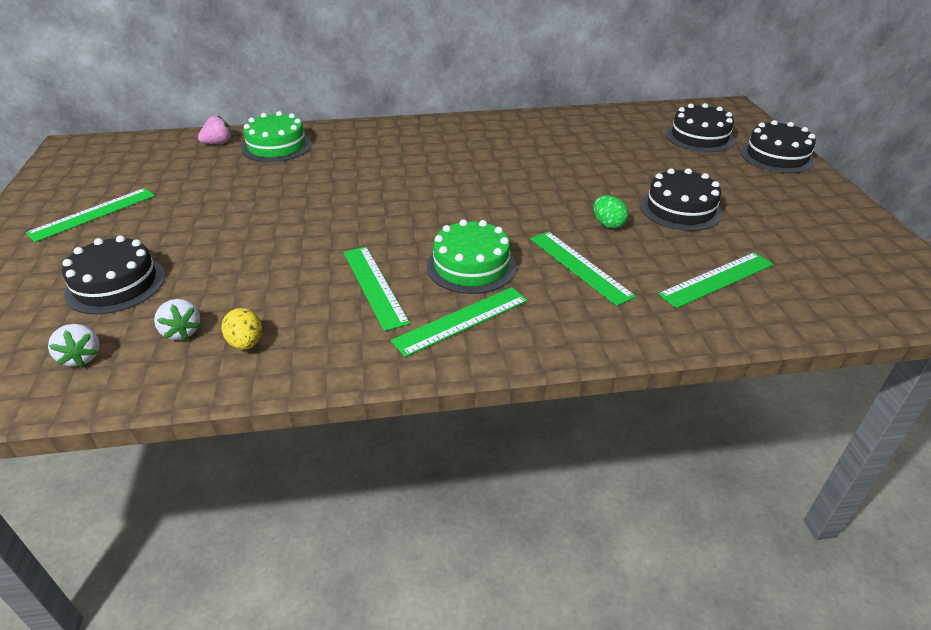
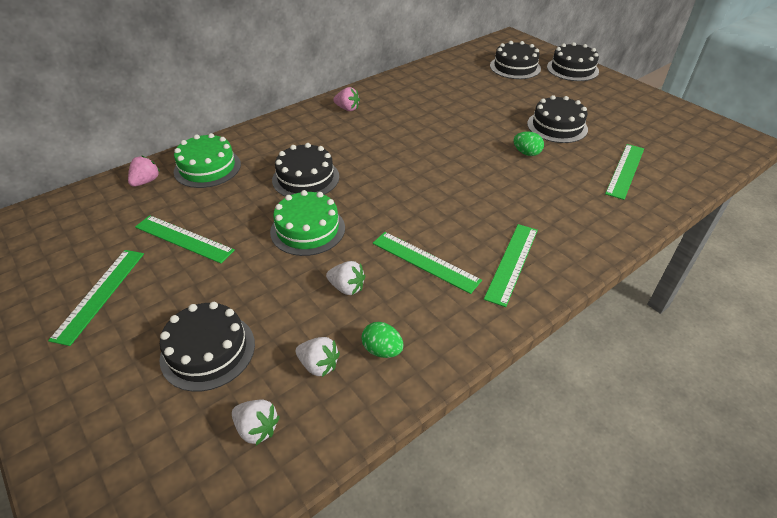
camera: 30 degrees left, 5 degrees up
yellow egg [221,308,262,350] -> green egg [361,322,403,358]
green cake [427,219,517,294] -> green cake moved to [270,190,345,256]
green ruler [530,231,636,306] -> green ruler moved to [135,215,235,263]
none -> black cake [272,143,339,196]
none -> white strawberry [326,261,365,295]
none -> pink strawberry [333,87,360,111]

